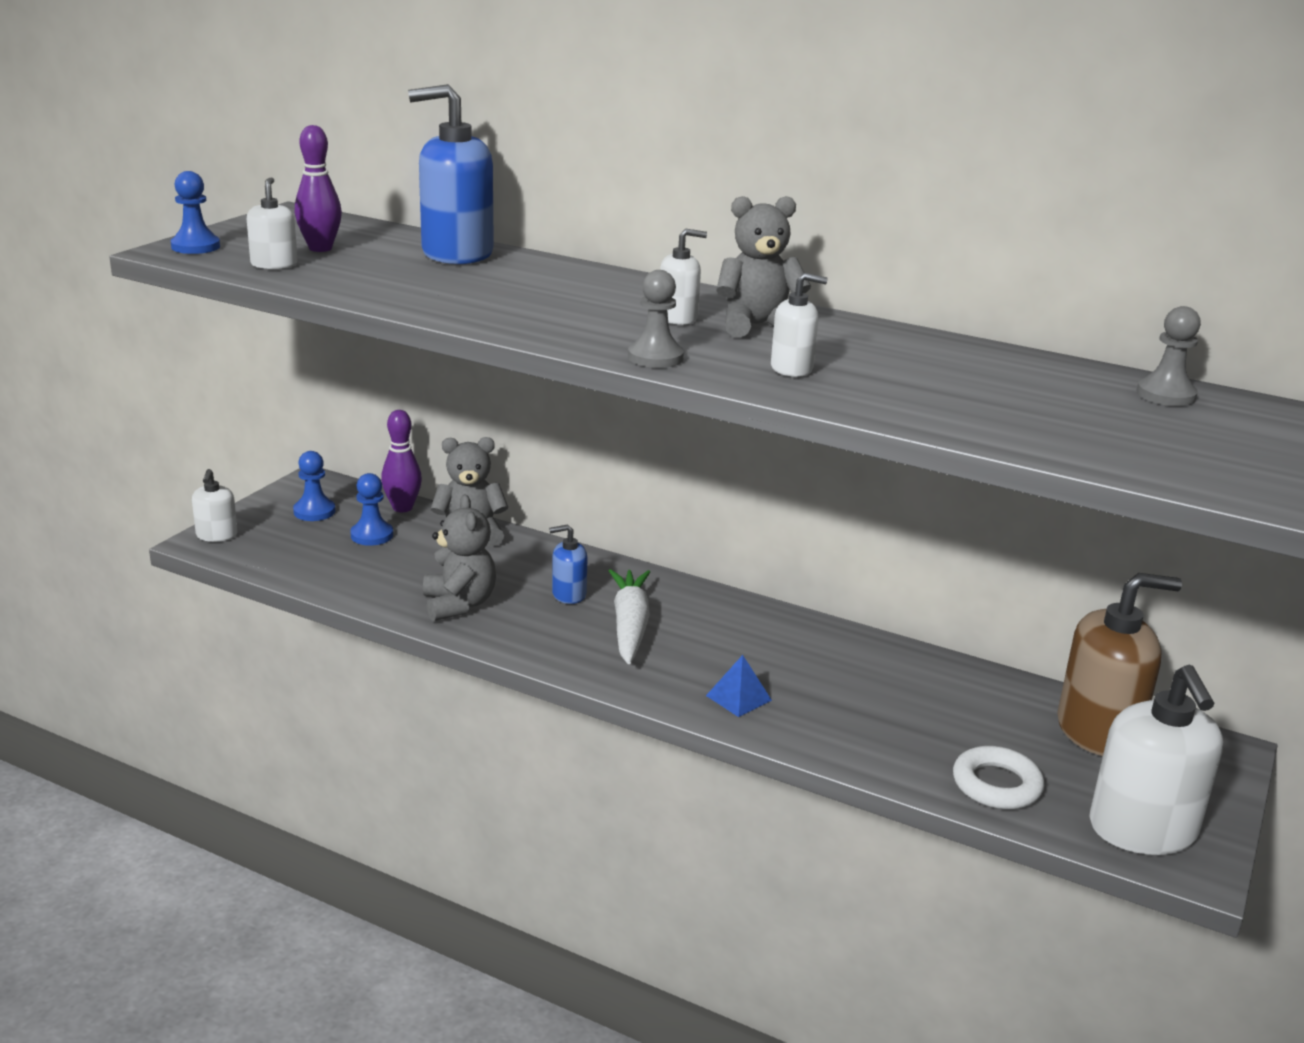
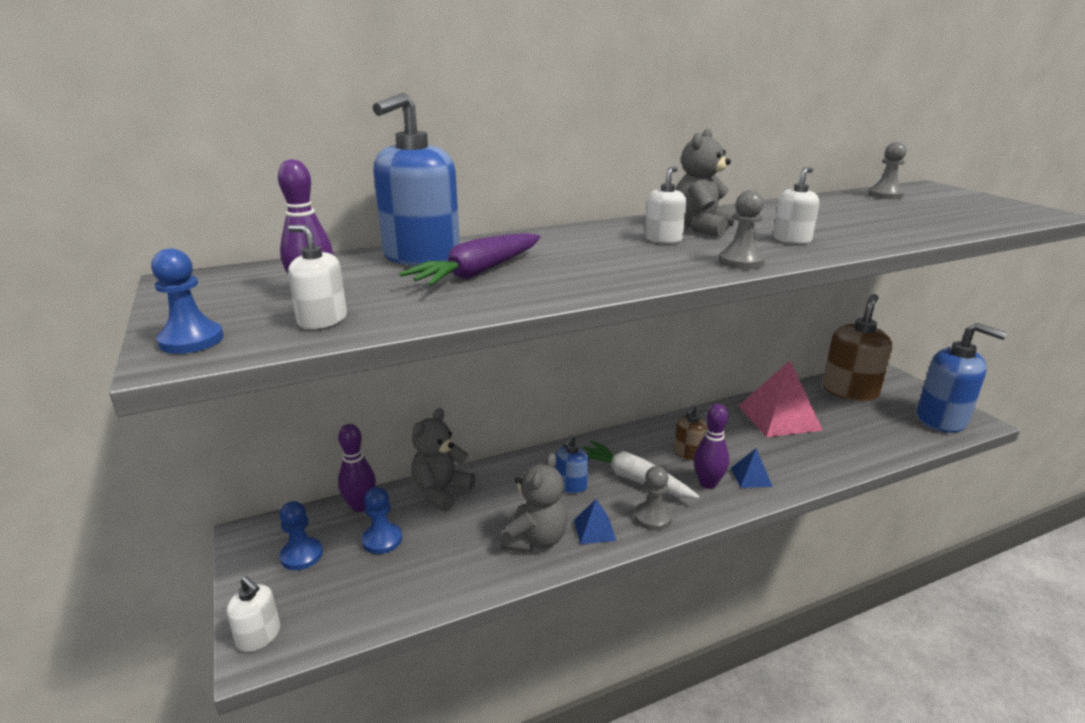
camera: 50 degrees left, 0 degrees up
grey teddy bear [423,494,496,621] -> grey teddy bear turned 90 degrees clockwise [500,453,568,552]
white ring [953,746,1044,809] -> none
white soap dispenser [1089,665,1223,855] -> blue soap dispenser [917,323,1007,433]
none -> purple carrot [399,233,540,286]
none -> blue pyramid [574,499,616,544]
none -> grey pawn [634,466,672,530]
none -> brown soap dispenser [674,405,708,461]
none -> purple bowling pin [694,404,729,489]
none -> pink pyramid [739,360,823,437]

